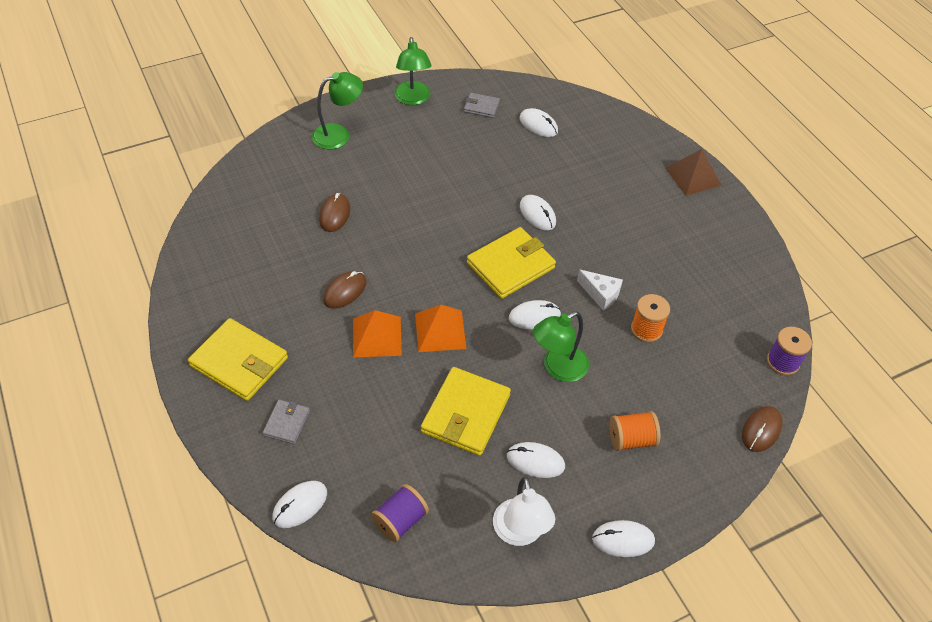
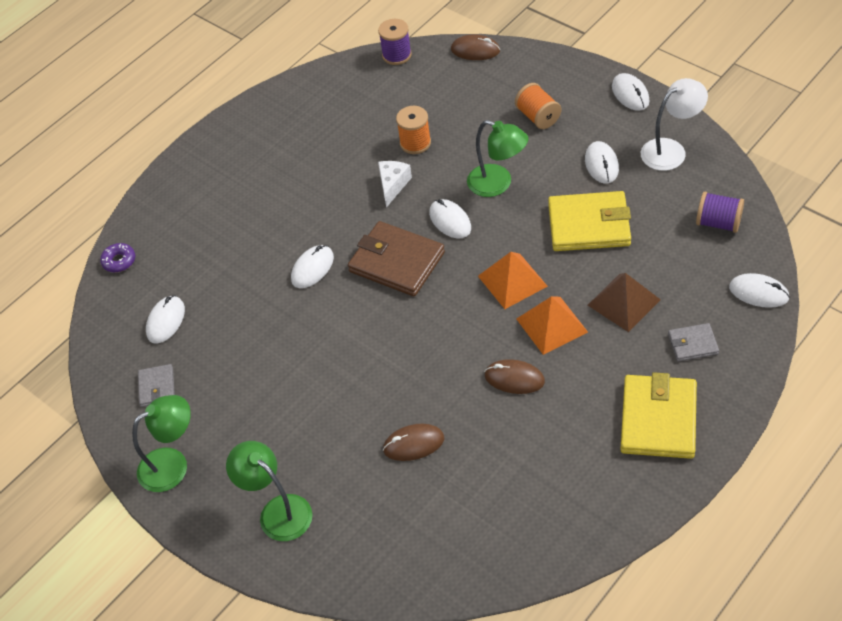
camera: 105 degrees left, 0 degrees up
yellow wallet [467,227,556,299] -> brown wallet [348,221,445,296]
brown pyramid [665,149,722,196] -> brown pyramid moved to [587,273,661,332]
none -> purple donut [100,243,135,273]

